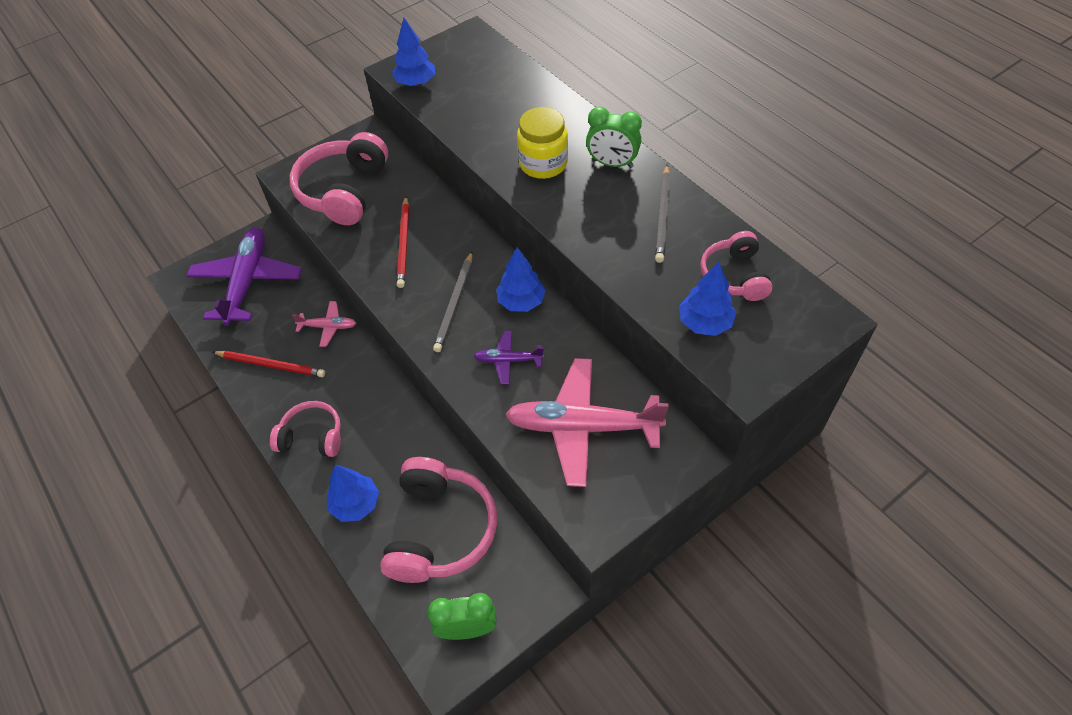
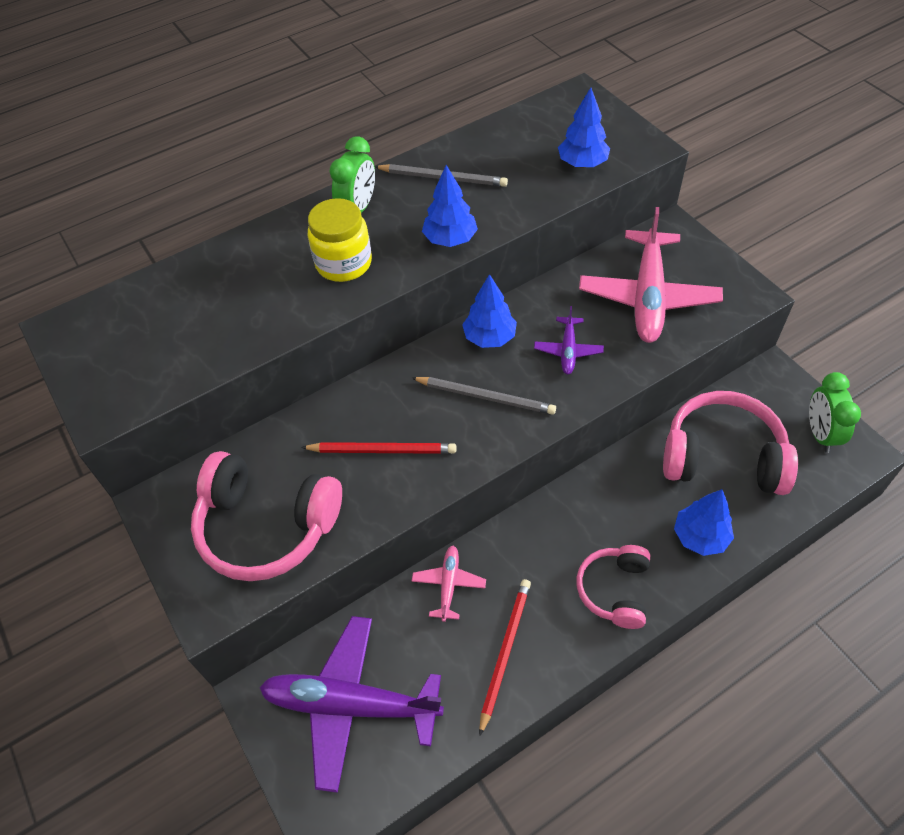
camera: 85 degrees left, 0 degrees up
blue tree [392,18,435,86] -> blue tree moved to [422,165,478,247]
pink headphones [700,231,773,301] -> none

